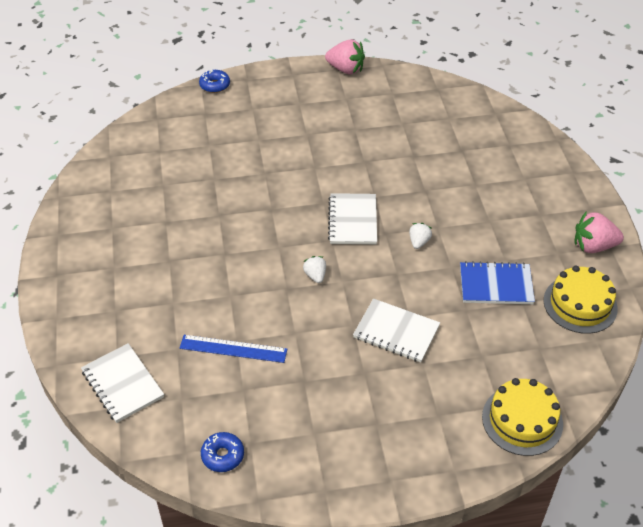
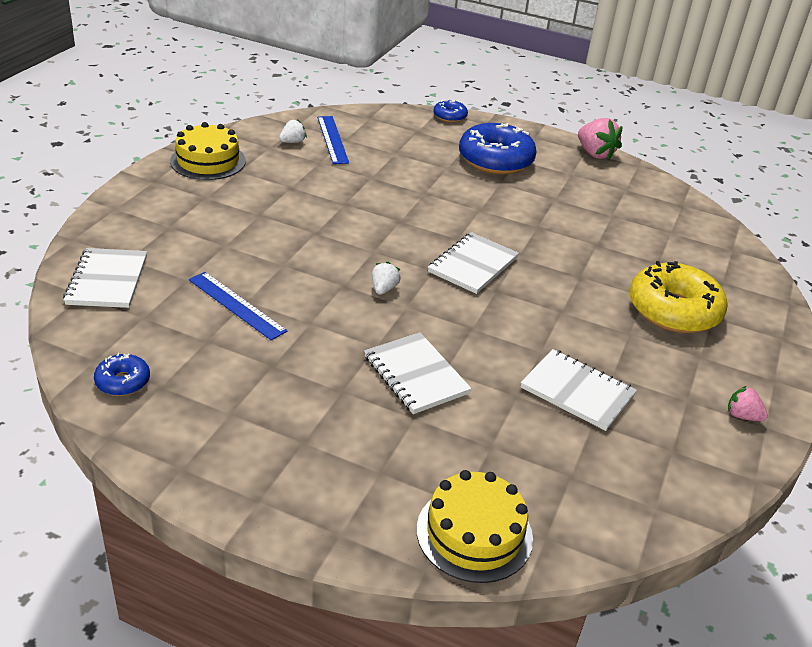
camera: 30 degrees right, 10 degrees down
white strawberry [409,223,432,249] -> white strawberry moved to [279,119,307,143]
blue notebook [460,261,535,304] -> white notebook [521,349,637,431]
yellow cake [544,266,618,334] -> yellow cake moved to [170,122,246,180]
pink strawberry [575,212,624,253] -> pink strawberry [728,386,768,421], size x0.56
none -> blue ruler [317,116,349,164]
none -> blue donut [459,123,537,174]
none -> yellow donut [629,261,728,333]

